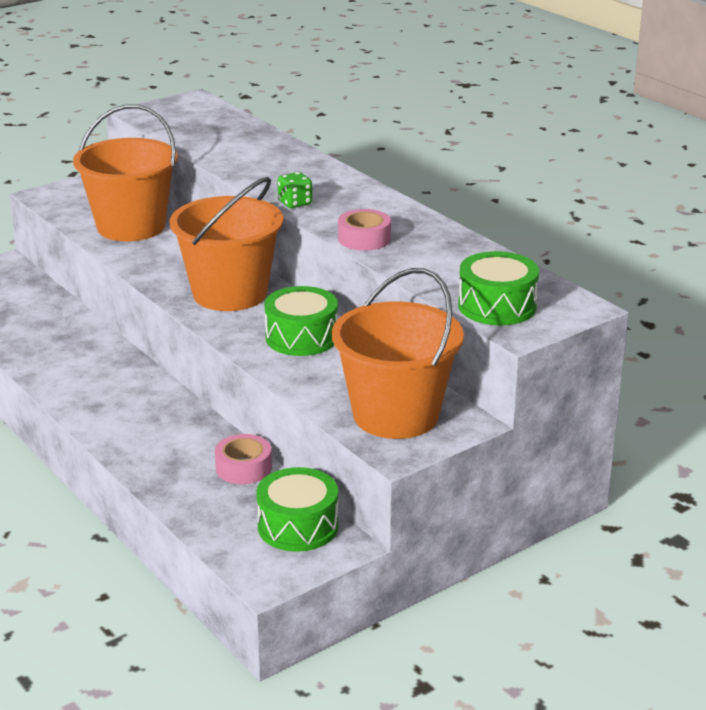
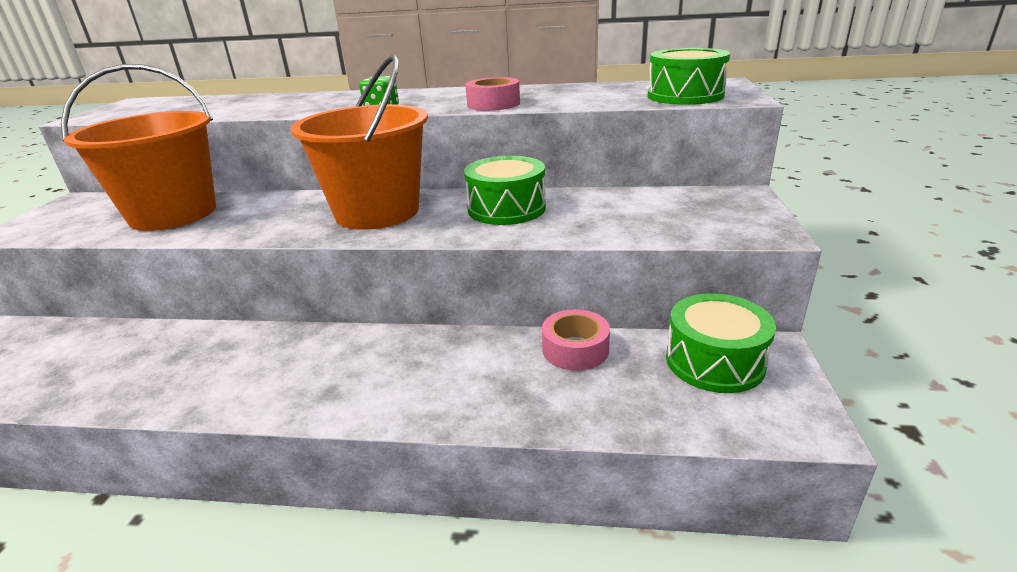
camera: 45 degrees left, 0 degrees up
orange bucket [332,268,464,439] -> none

